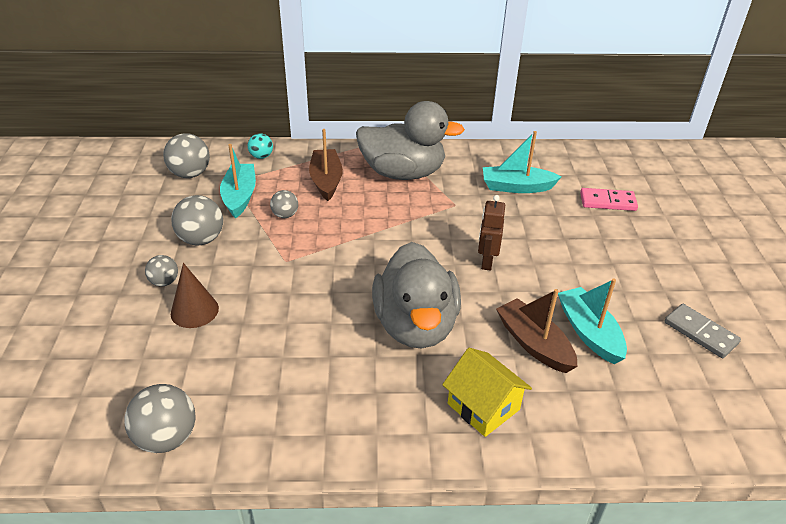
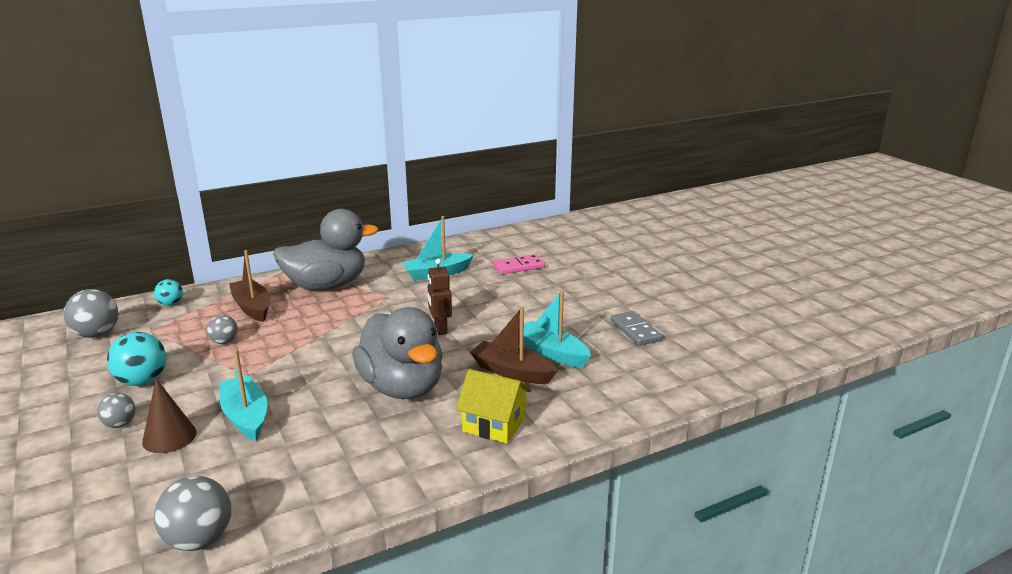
camera: 25 degrees left, 15 degrees down
grey ball [171,195,223,245] -> turquoise ball [107,332,166,386]
turquoise boat [220,144,256,219] -> turquoise boat moved to [220,349,267,441]
grey domino [664,304,741,358] -> grey domino turned 45 degrees clockwise [610,311,663,346]

